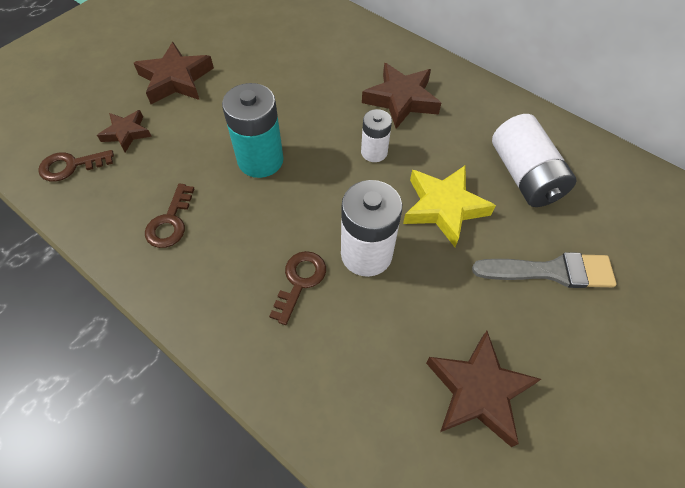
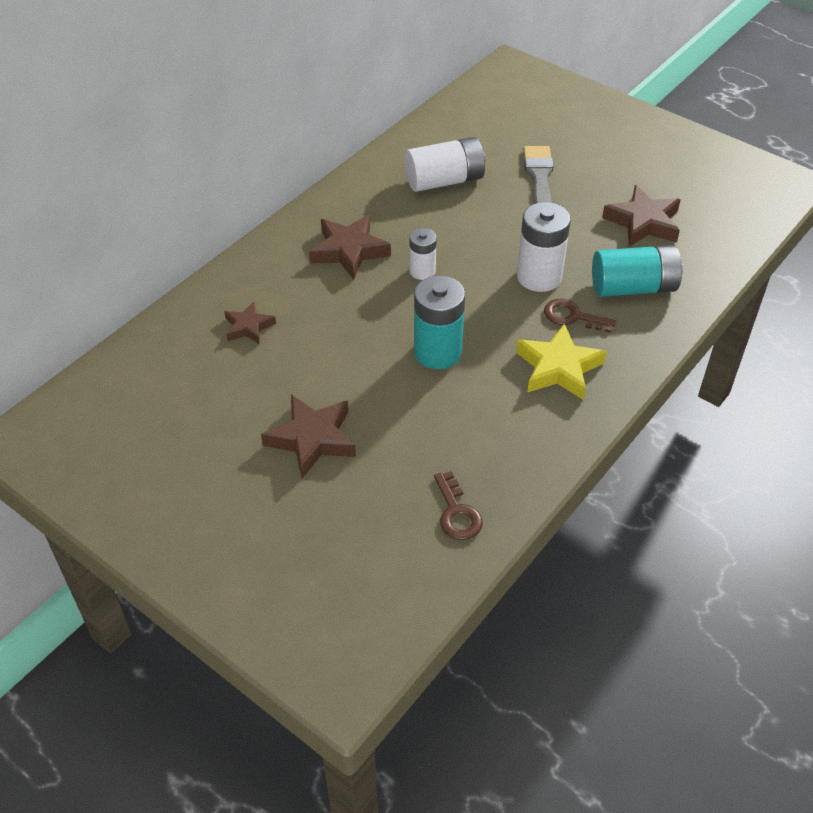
camera: 90 degrees left, 10 degrees down
brown star [97,110,152,152] -> brown star moved to [224,301,276,345]
brown key [145,183,195,248] -> none
yellow star [403,165,496,247] -> yellow star moved to [516,323,607,400]
none -> turquoise battery [592,245,683,297]

